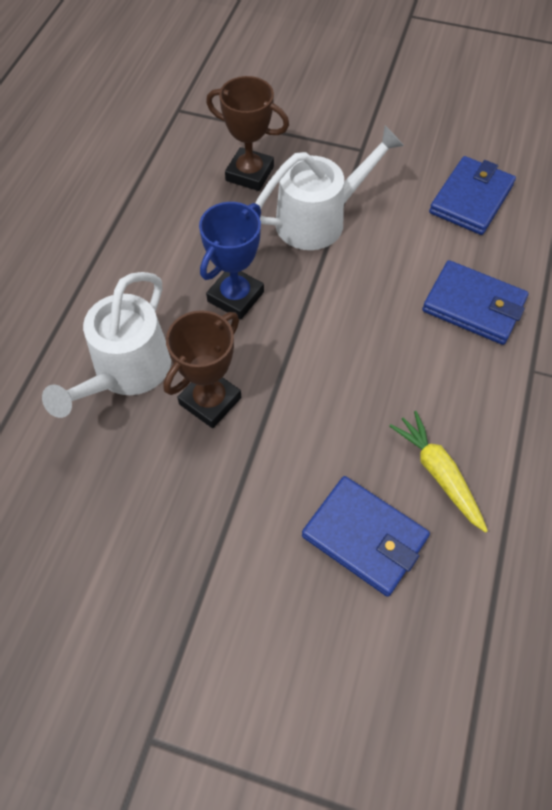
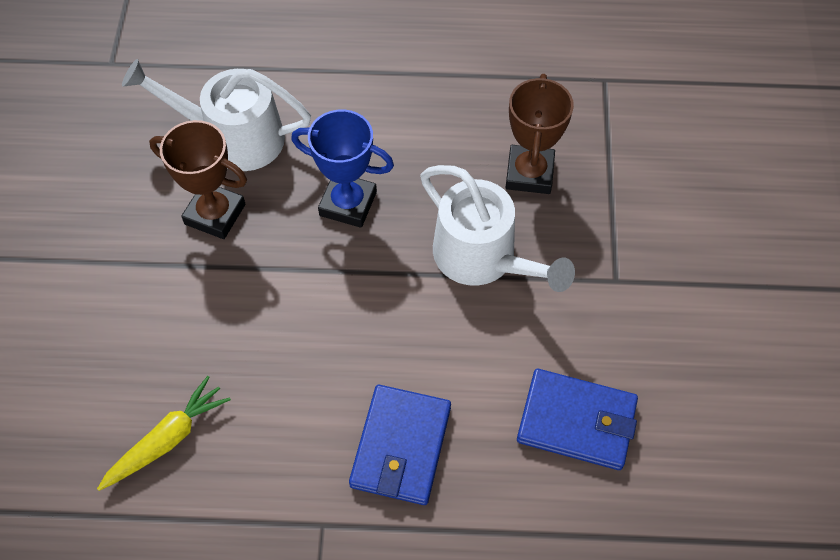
camera: 75 degrees right, 0 degrees up
blue wallet [302,476,430,597] -> none

